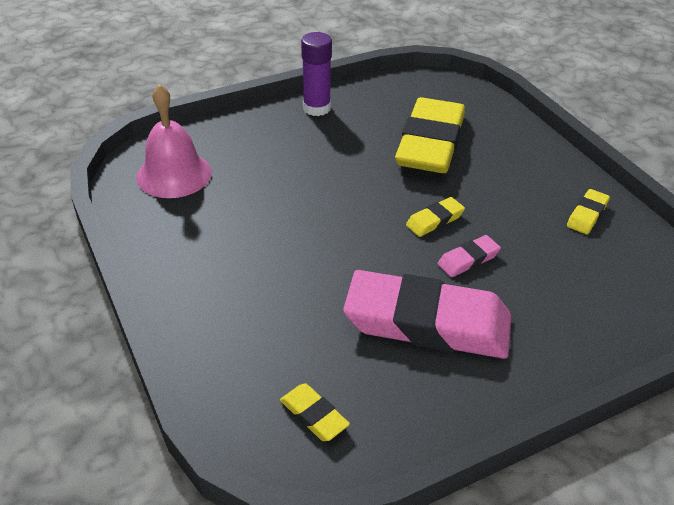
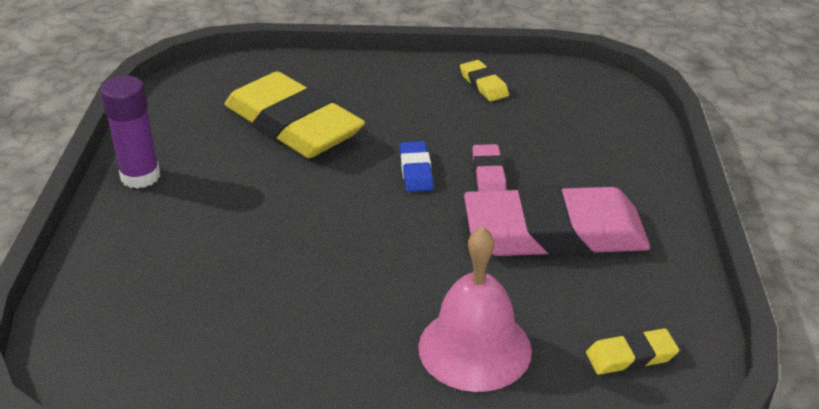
camera: 60 degrees left, 5 degrees down
pink bell [136,84,211,198] -> pink bell moved to [418,226,532,392]
pink eraser [343,270,511,359] -> pink eraser turned 45 degrees clockwise [464,185,650,257]
yellow eraser [406,197,465,237] -> blue eraser [400,141,433,192]

